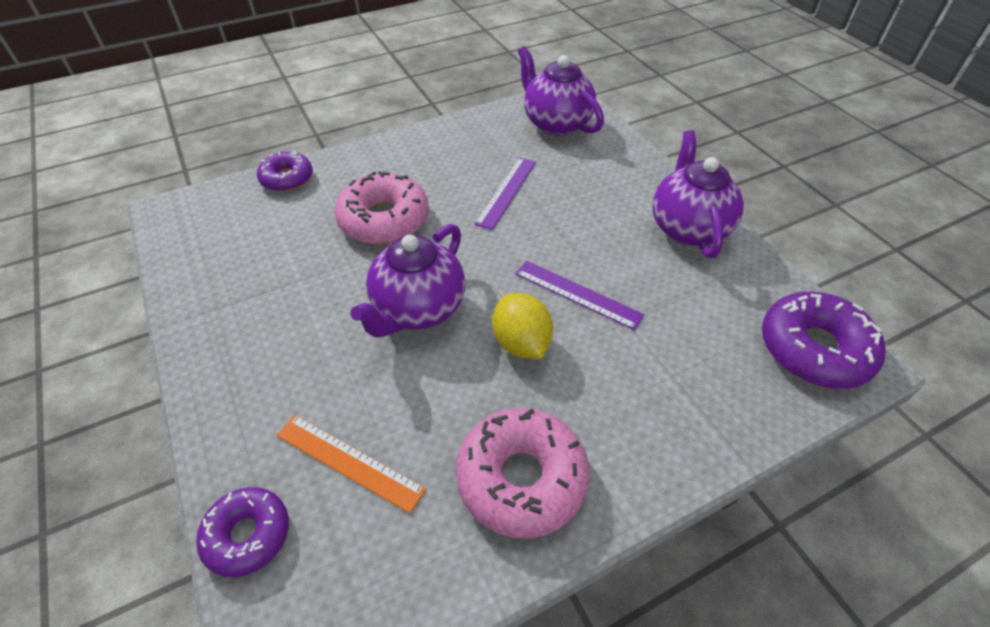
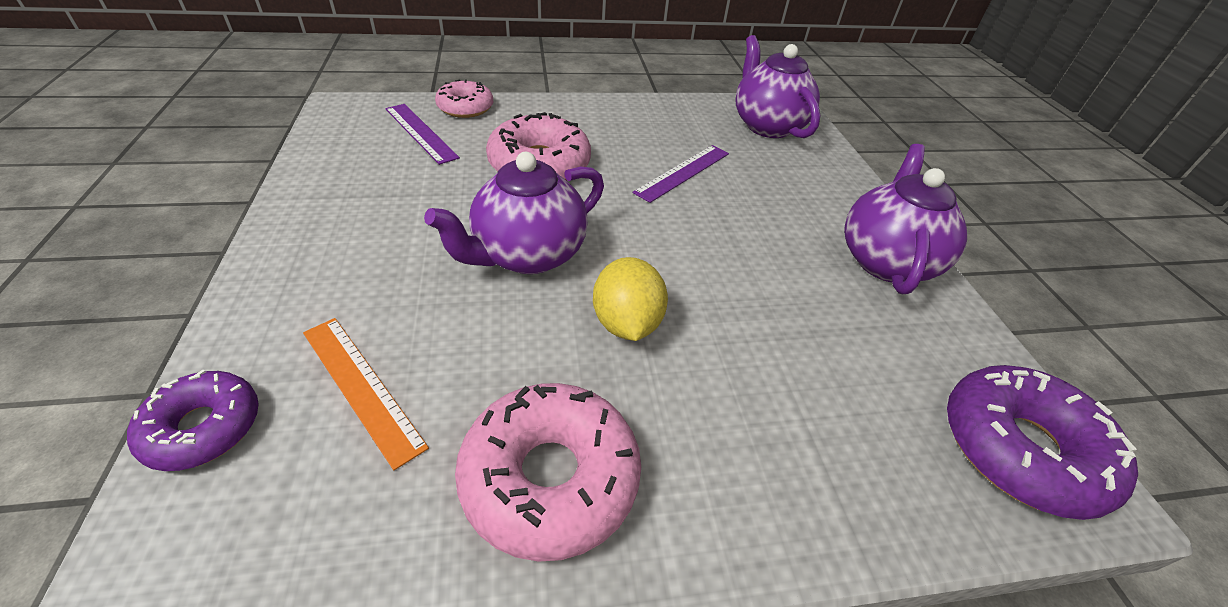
camera: 15 degrees right, 5 degrees down
purple donut [257,151,313,192] -> pink donut [435,80,493,118]
purple ruler [515,261,645,330] -> purple ruler moved to [385,104,460,165]

